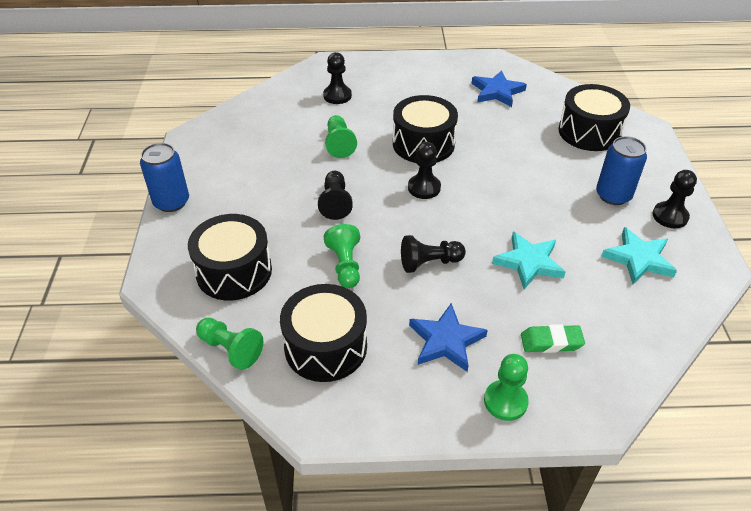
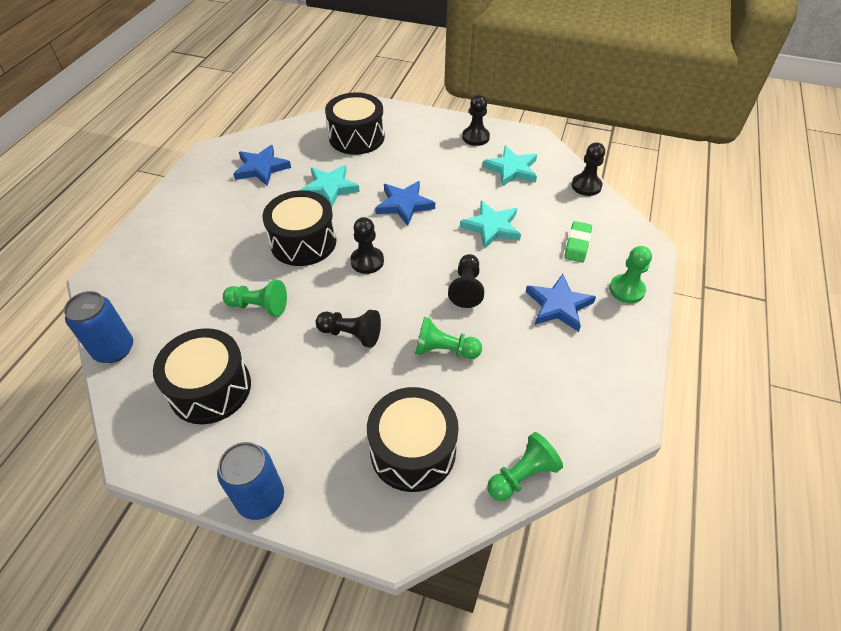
camera: 70 degrees left, 5 degrees up
black drum [280,284,367,382] -> black drum moved to [153,328,251,424]
black pawn [323,52,352,104] -> black pawn moved to [572,142,605,196]
blue can [596,136,647,205] -> blue can moved to [64,291,133,363]
none -> turquoise star [301,165,360,207]
none -> blue star [375,181,435,226]

